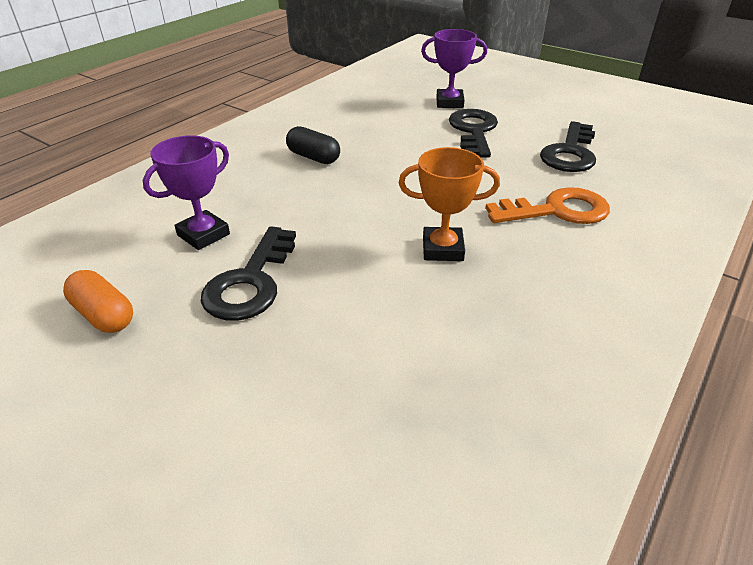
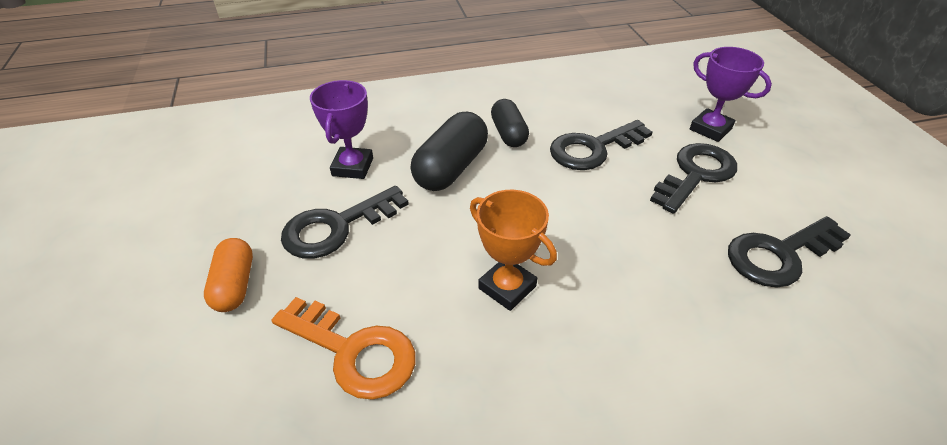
camera: 40 degrees right, 5 degrees up
orange capsule [63,270,133,333] -> orange capsule moved to [204,238,253,312]
purple trophy [143,135,230,250] -> purple trophy turned 75 degrees counterclockwise [310,80,373,179]
orange key [485,187,610,224] -> orange key moved to [272,297,416,400]
none -> black capsule [410,112,488,191]
none -> black key [550,120,653,170]

